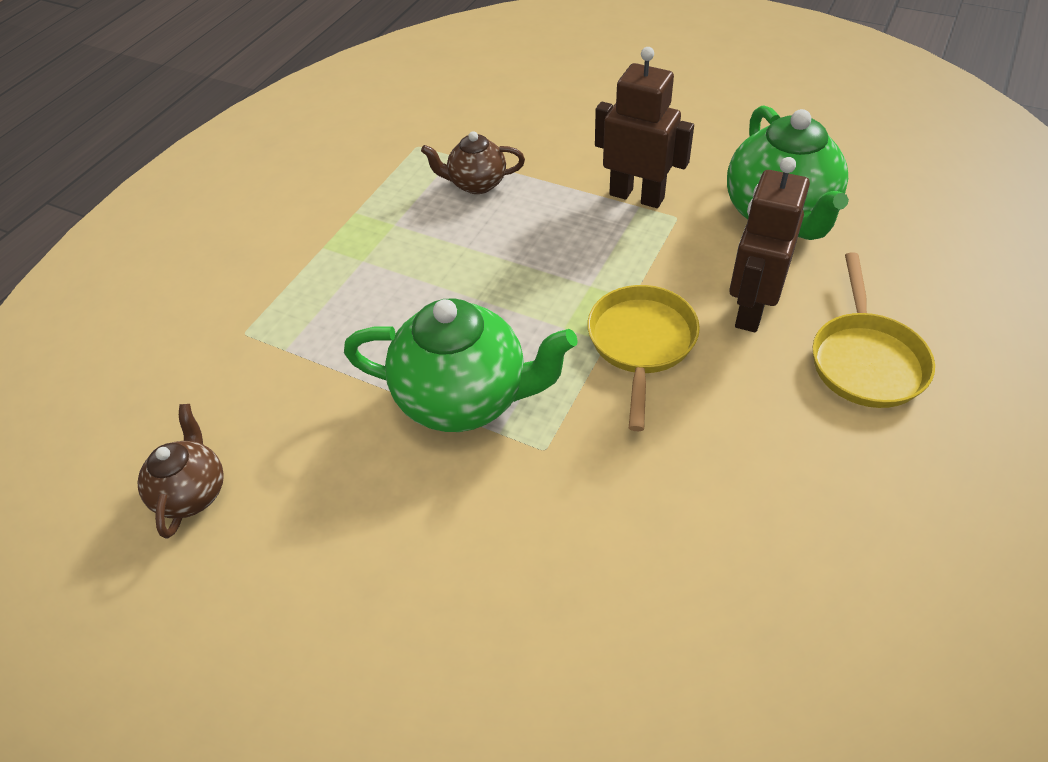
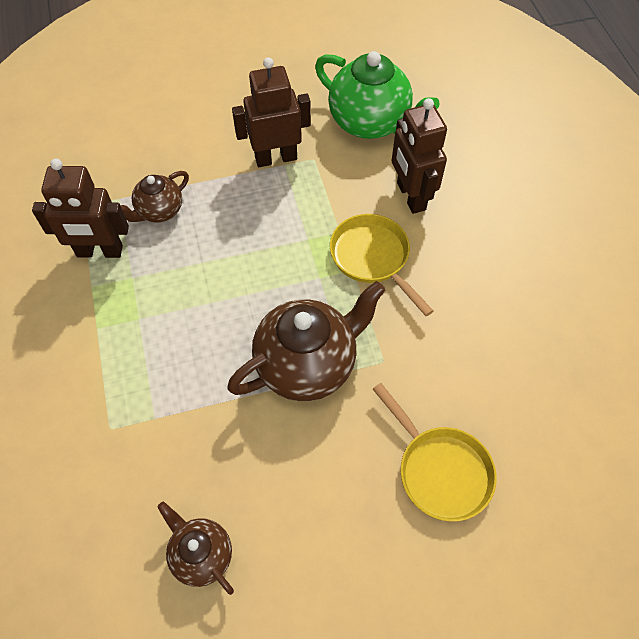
camera: 45 degrees left, 10 degrees up
green teapot [344,298,578,432] -> brown teapot [227,281,385,401]
yellow pan [813,252,935,408] -> yellow pan moved to [373,383,497,522]
none -> brown robot [32,158,129,258]

